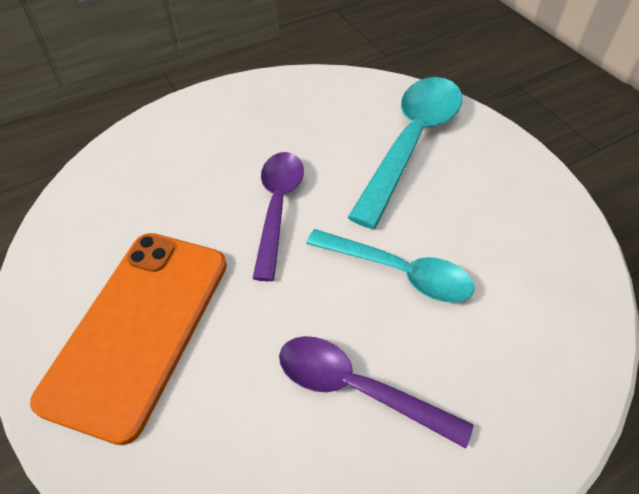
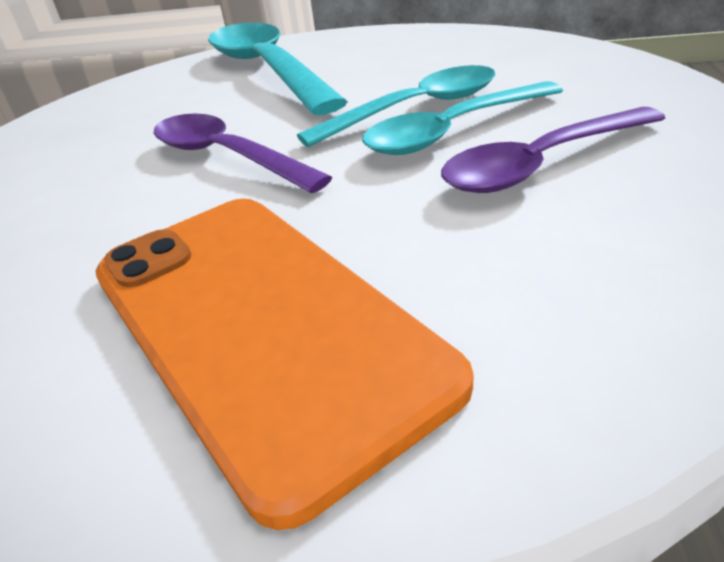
camera: 50 degrees left, 15 degrees down
none -> turquoise spoon [362,81,563,155]

